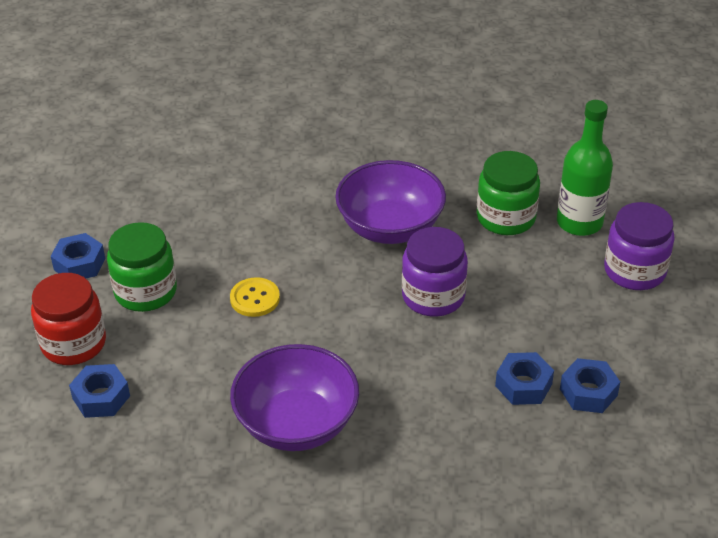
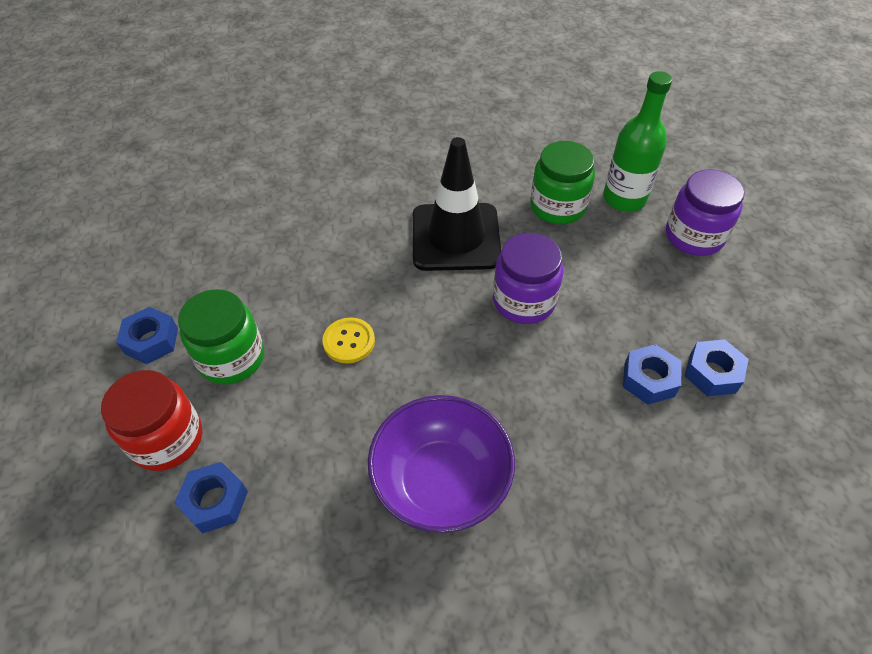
camera: 15 degrees left, 10 degrees up
purple bowl [335,160,446,244] -> black traffic cone [413,137,501,271]

